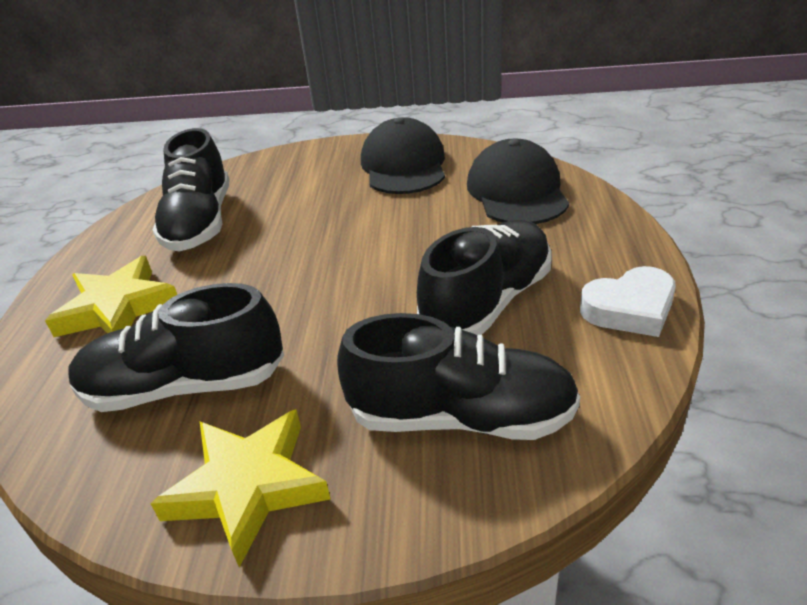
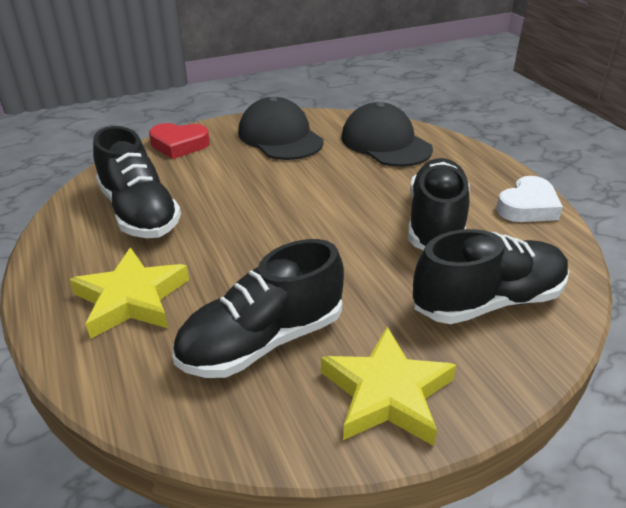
camera: 30 degrees left, 0 degrees up
none -> red heart [149,123,210,159]

